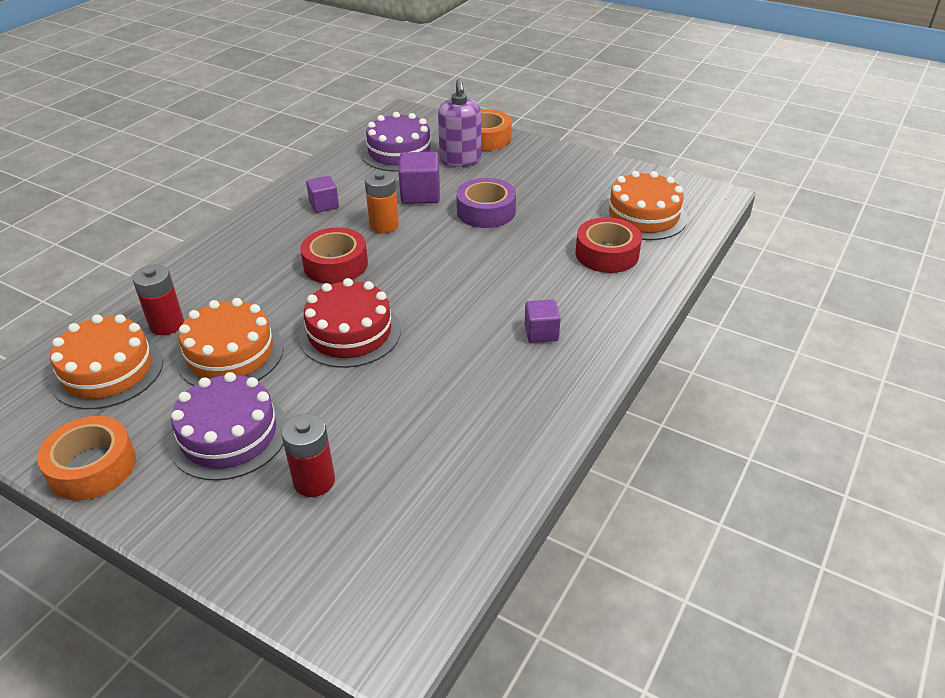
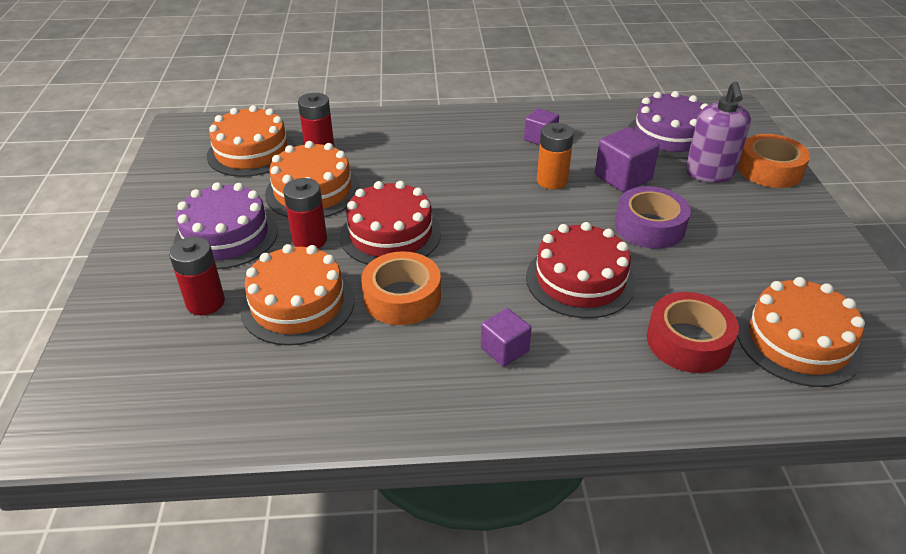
camera: 55 degrees right, 0 degrees up
orange tape [37,416,136,501] -> orange tape moved to [361,251,441,325]
red tape [300,227,368,284] -> none
purple soap dispenser [438,79,481,167] -> purple soap dispenser turned 45 degrees counterclockwise [686,81,751,183]
none -> orange cake [240,244,354,346]
none -> red battery [283,178,327,248]
none -> red cake [526,222,636,318]

